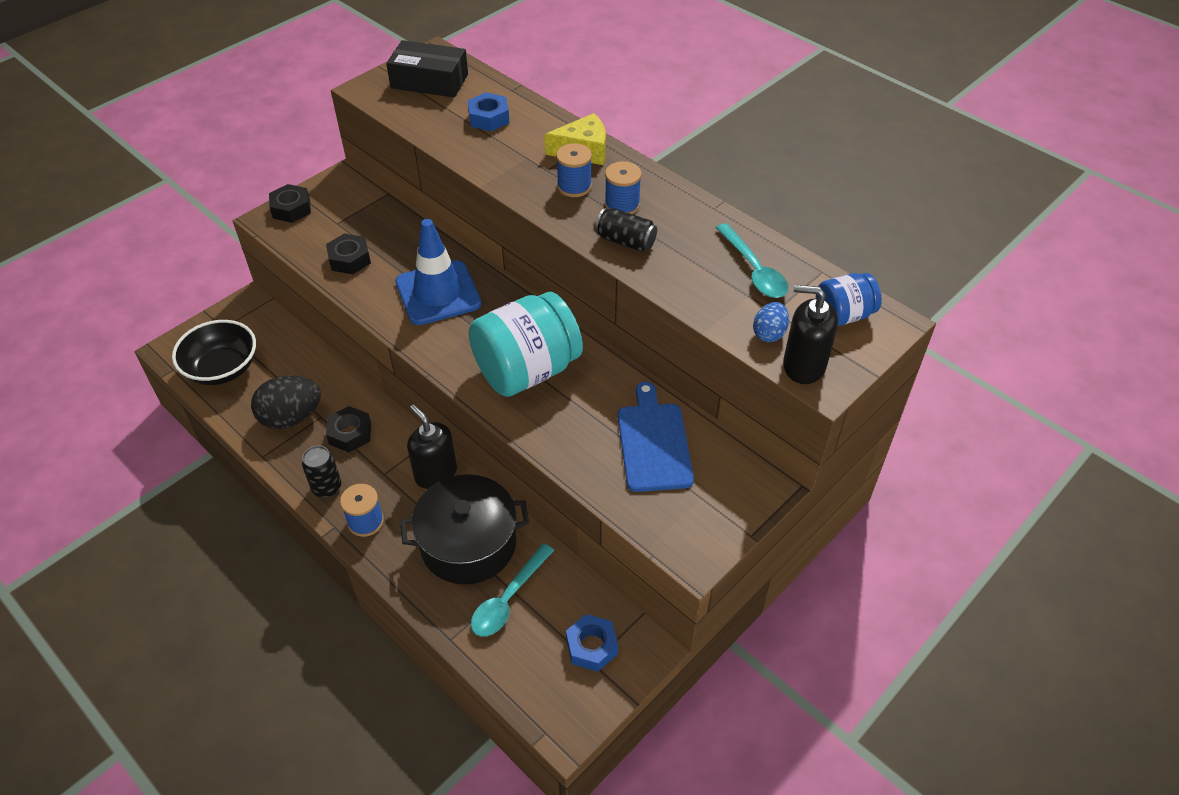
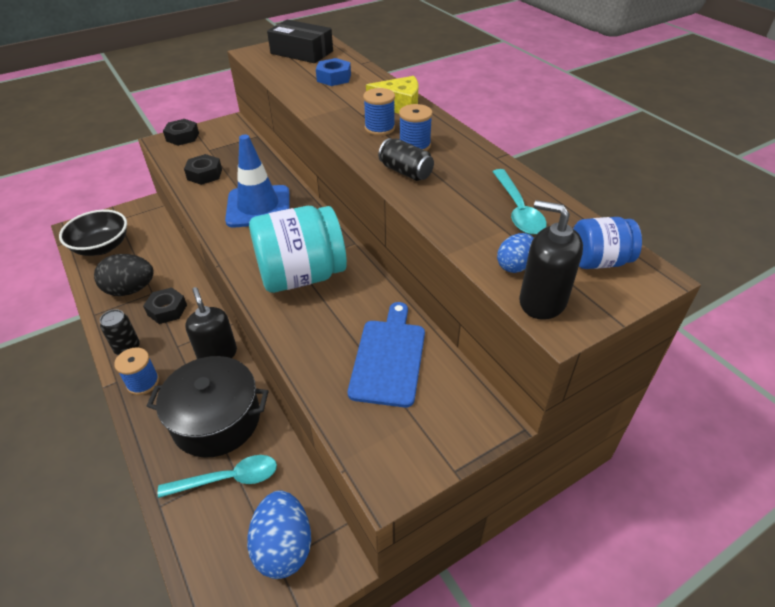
camera: 15 degrees right, 5 degrees down
turquoise spoon [471,543,554,637] -> turquoise spoon turned 150 degrees counterclockwise [158,455,277,498]
blue nut [566,614,618,672] -> blue egg [247,490,311,579]

